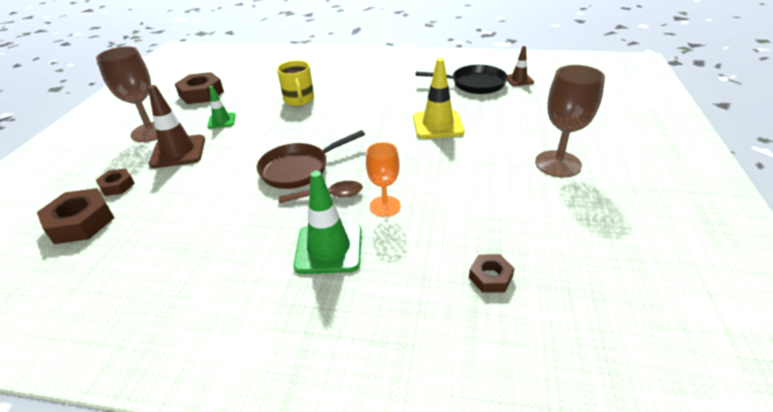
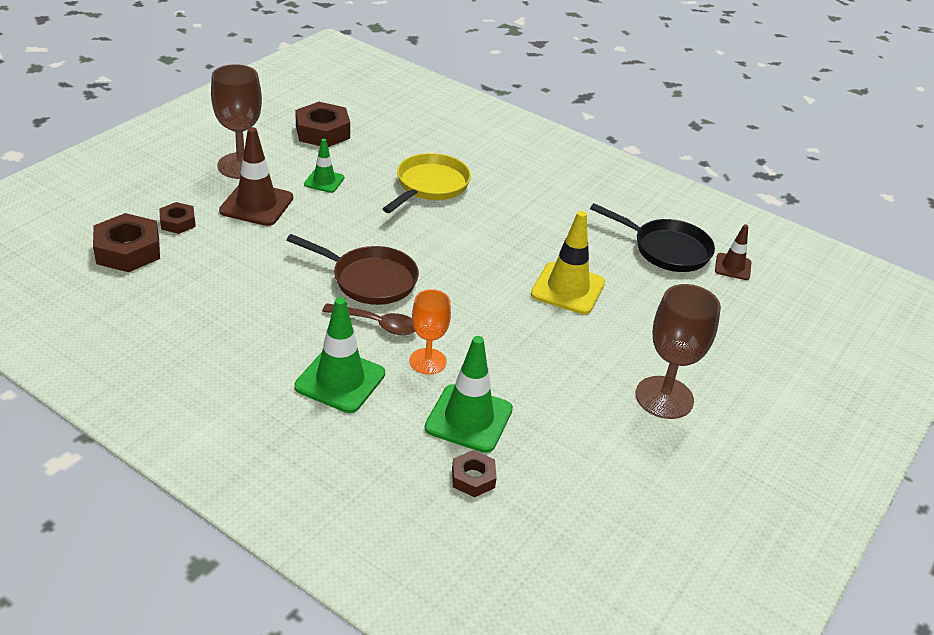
camera: 20 degrees right, 0 degrees up
brown pan [257,130,365,189] -> brown pan turned 150 degrees counterclockwise [287,234,419,305]
yellow mug [277,60,314,106] -> yellow pan [383,153,471,213]
none -> green traffic cone [425,336,513,453]

